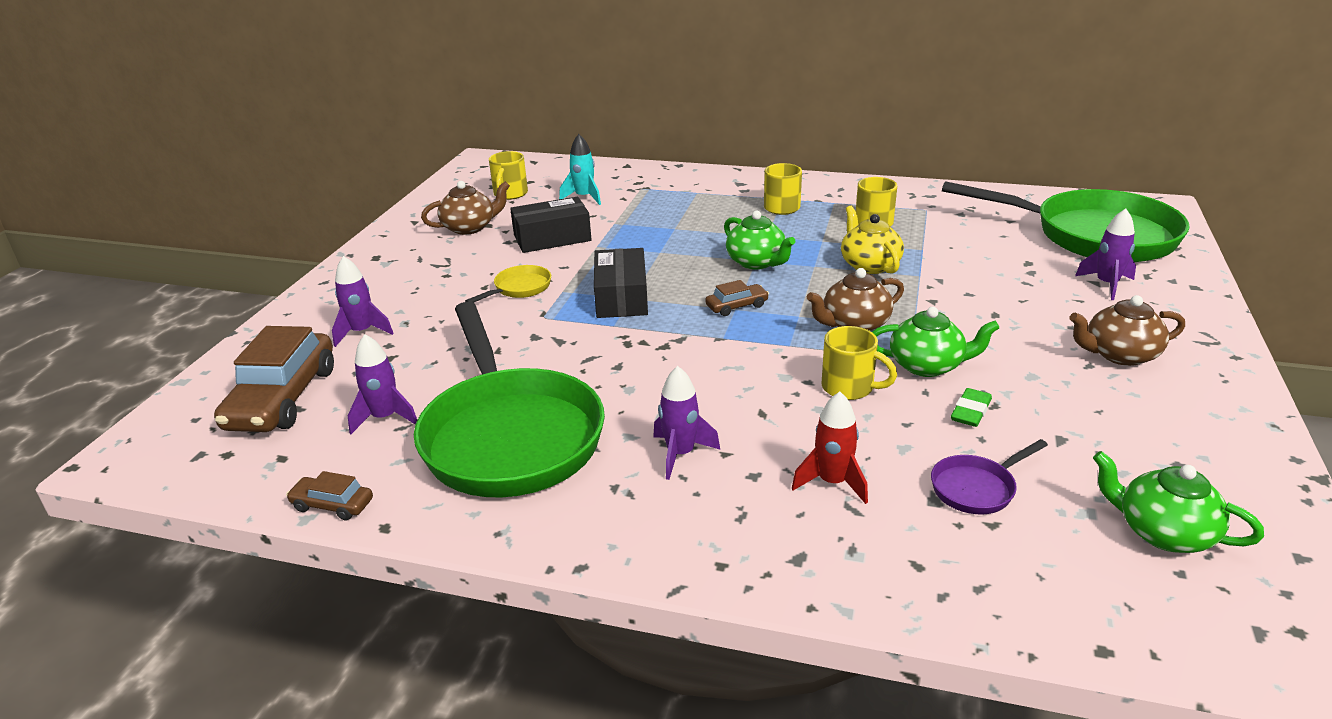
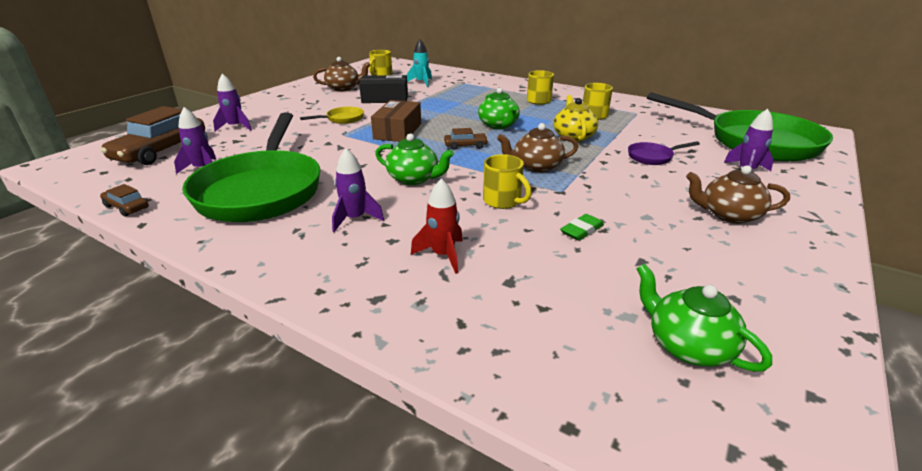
camera: 15 degrees right, 0 degrees up
black box [594,248,648,318] -> brown box [371,100,421,142]
green teapot [872,307,999,377] -> green teapot moved to [375,133,454,185]
purple pan [931,439,1048,514] -> purple pan moved to [628,141,700,165]

